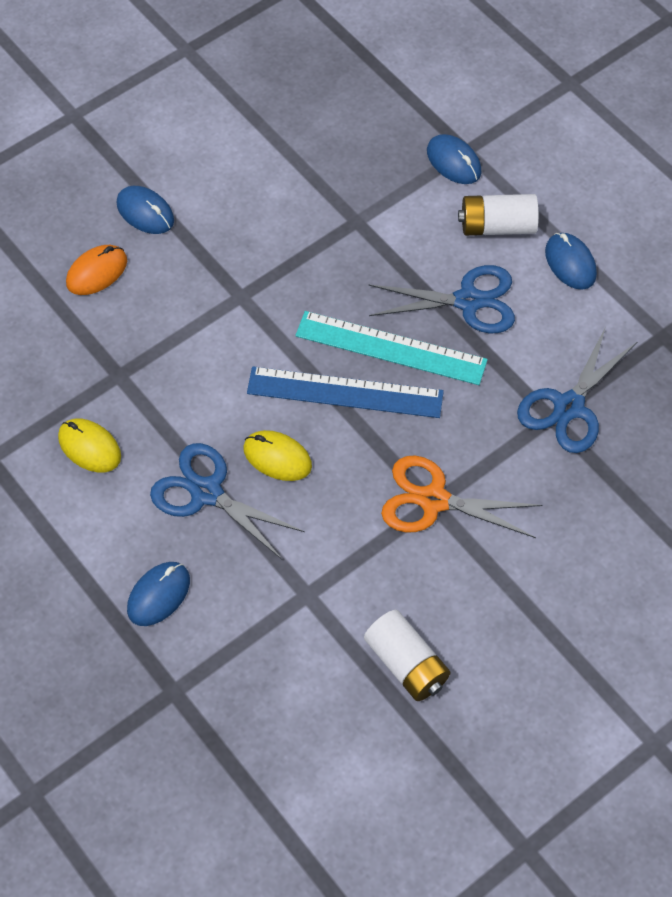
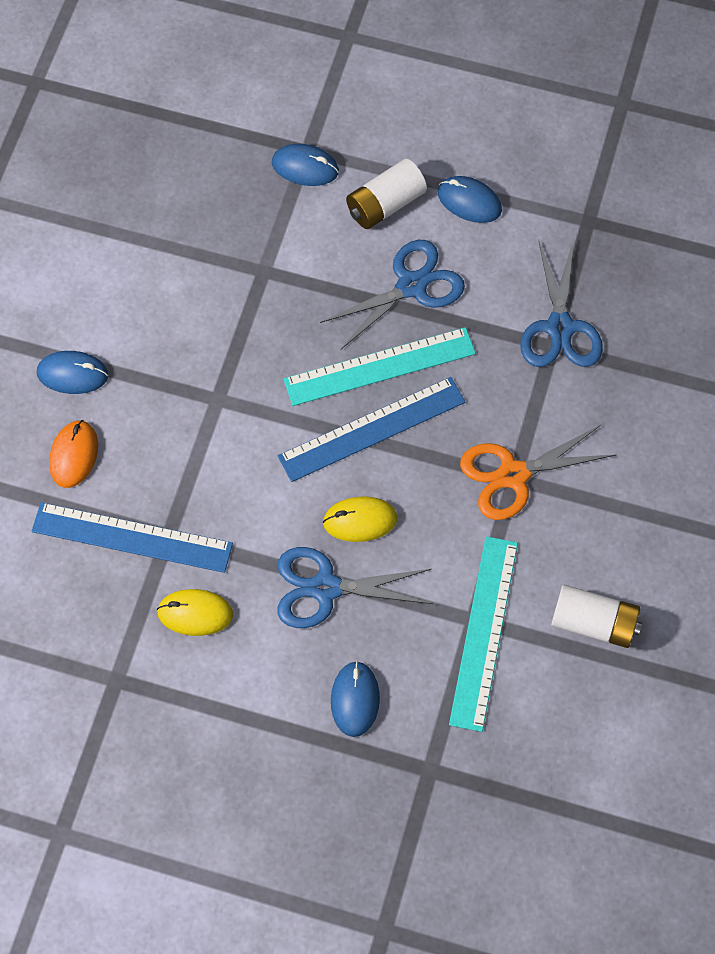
camera: 35 degrees left, 5 degrees up
none -> blue ruler [32,502,233,573]
none -> turquoise ruler [449,536,518,732]

